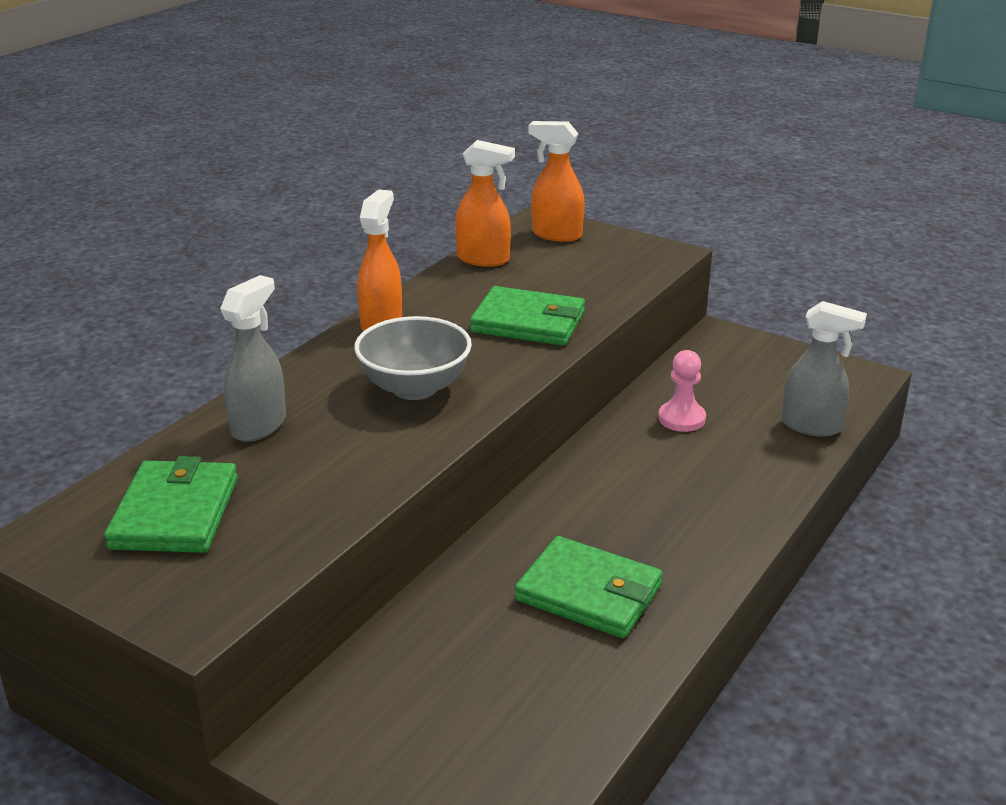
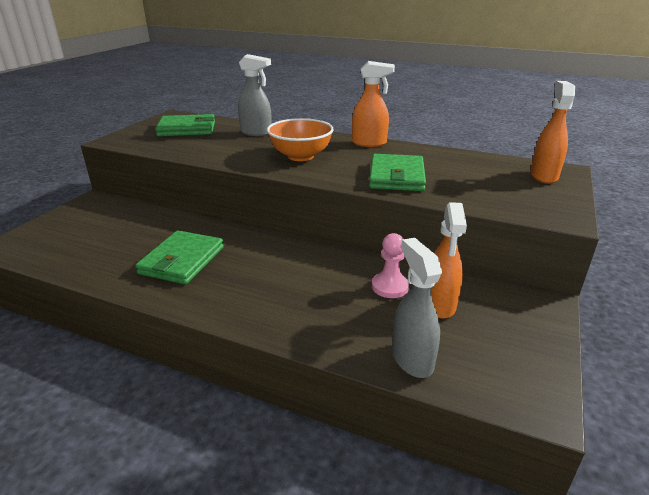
camera: 80 degrees right, 0 degrees up
grey bowl [354,316,472,400] -> orange bowl [267,118,334,161]
orange spray bottle [455,140,515,267] -> orange spray bottle moved to [431,202,467,319]
grey spray bottle [781,301,867,436] -> grey spray bottle turned 150 degrees clockwise [392,238,442,378]

